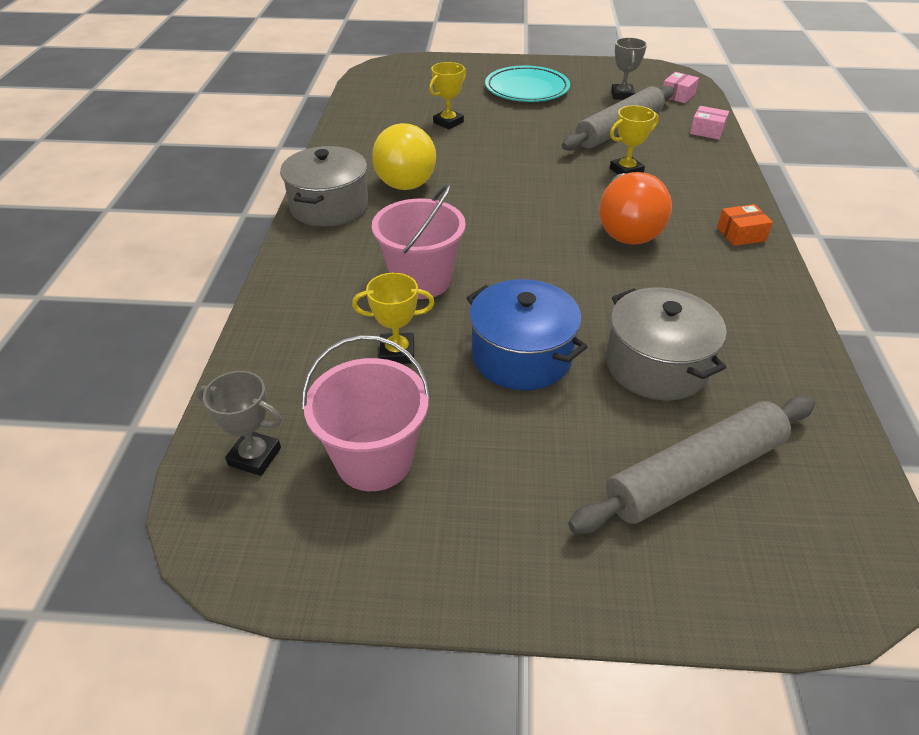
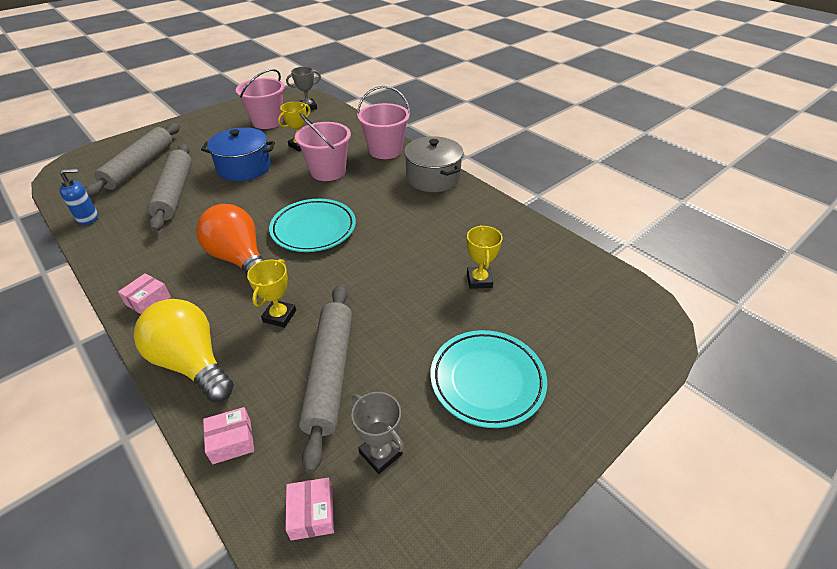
camera: 135 degrees right, 0 degrees up
yellow light bulb [372,123,436,190] -> yellow light bulb moved to [134,299,234,402]
grey pot [606,288,727,401] -> grey rolling pin [148,144,192,232]
orange box [717,204,773,246] -> pink box [118,273,171,314]
none -> blue soap dispenser [60,168,98,225]
none -> turquoise plate [269,199,356,252]
none -> pink bucket [357,86,411,159]

